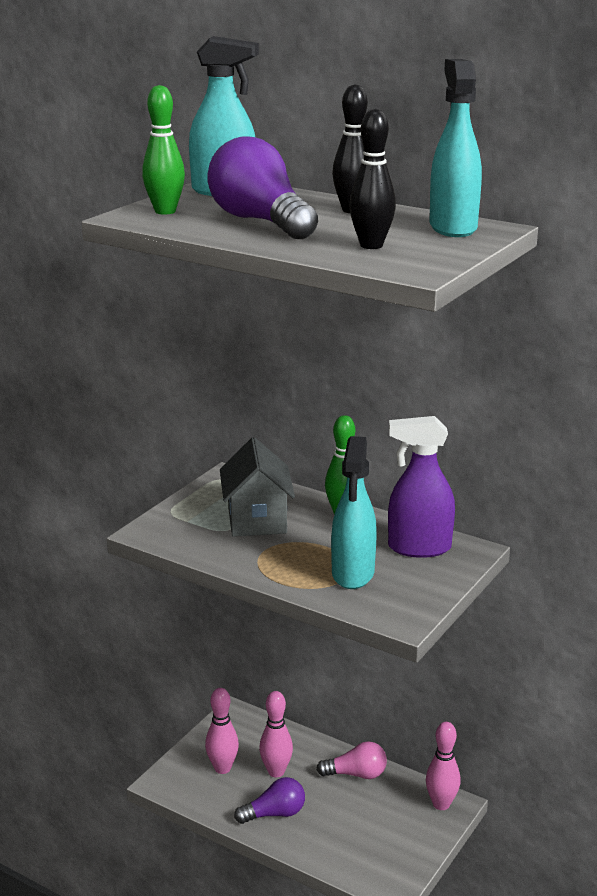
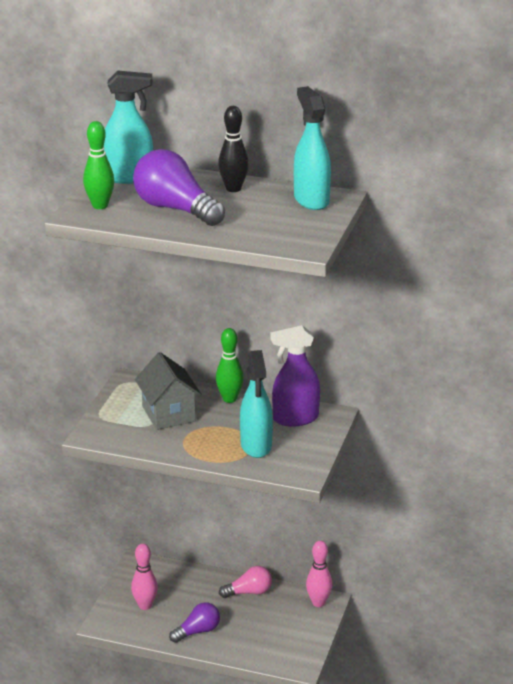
camera: 15 degrees left, 5 degrees up
pink bowling pin [259,691,293,777] -> none
black bowling pin [349,109,396,249] -> none

